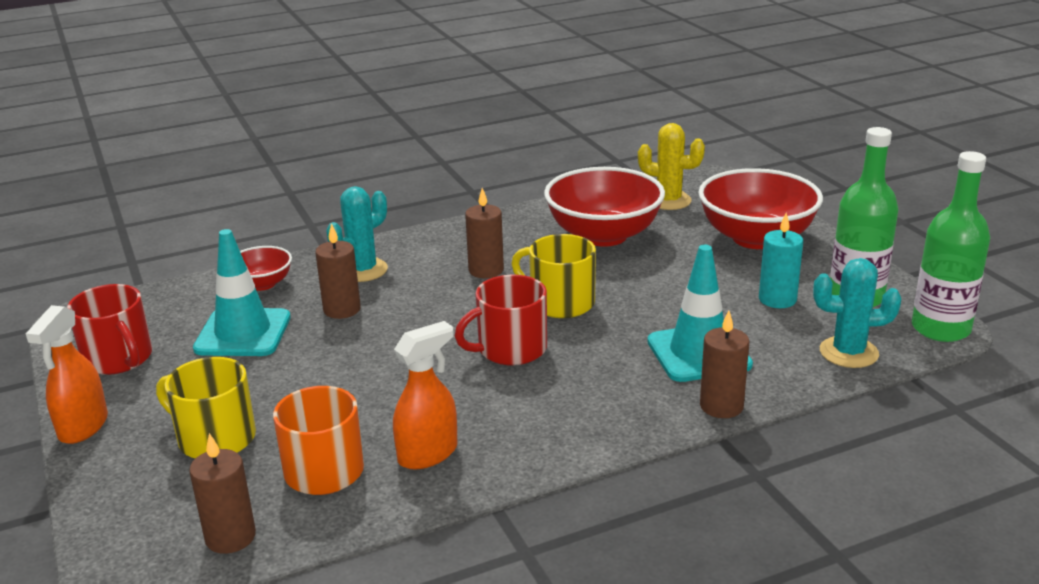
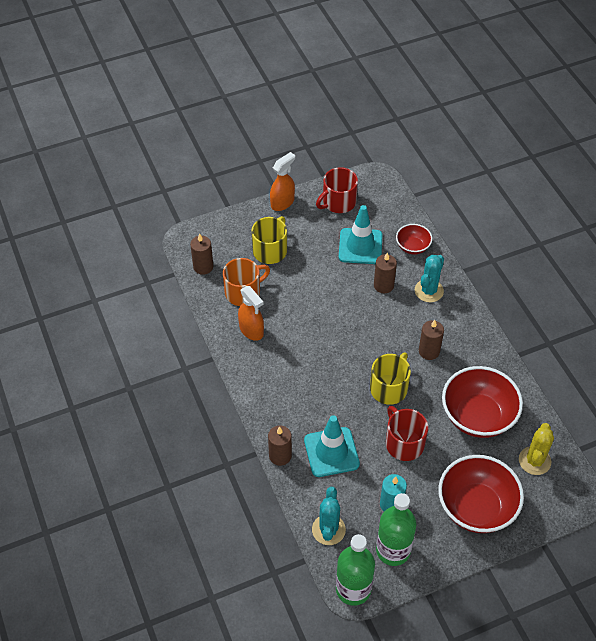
camera: 90 degrees right, 25 degrees up
orange spray bottle [26,305,108,444] -> orange spray bottle turned 120 degrees clockwise [270,152,295,211]
turquoise cactus [326,186,388,282] -> turquoise cactus turned 75 degrees clockwise [415,255,444,302]
red mug [455,275,547,365] -> red mug moved to [386,406,428,461]

